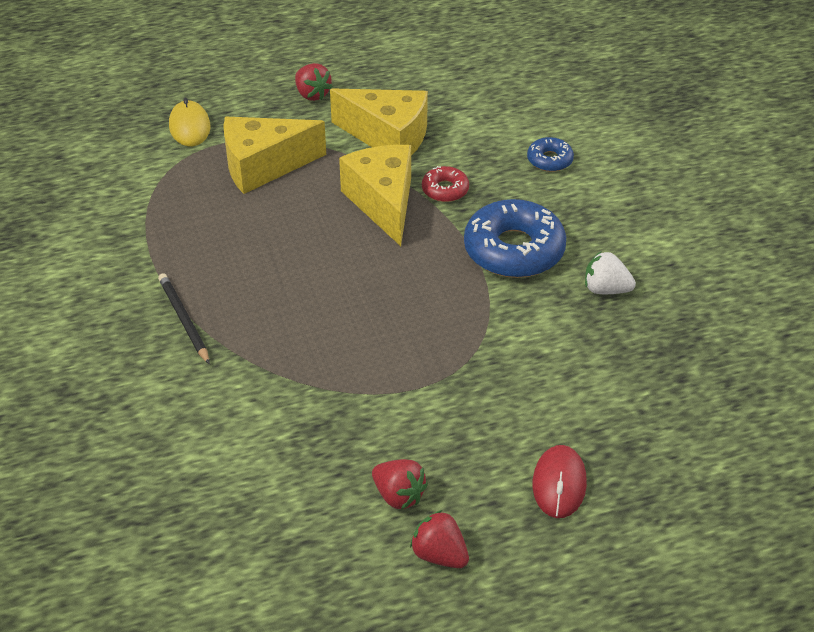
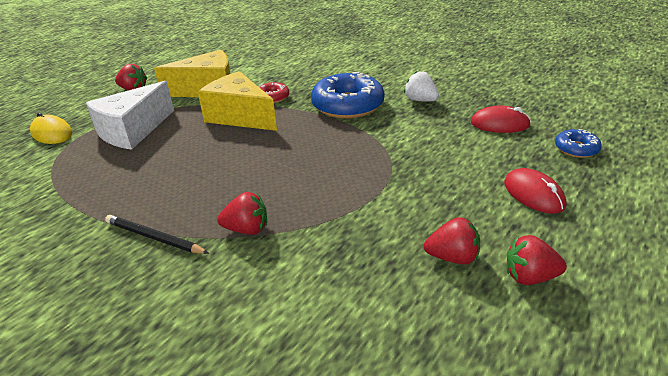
camera: 35 degrees left, 10 degrees down
yellow cheese [224,117,326,194] -> white cheese [86,81,174,150]
blue donut [527,137,574,172] -> blue donut moved to [555,129,602,158]
white strawberry [585,252,636,294] -> white strawberry turned 60 degrees clockwise [404,71,439,102]
none -> red strawberry [217,192,267,235]
none -> red mouse [471,106,531,133]

